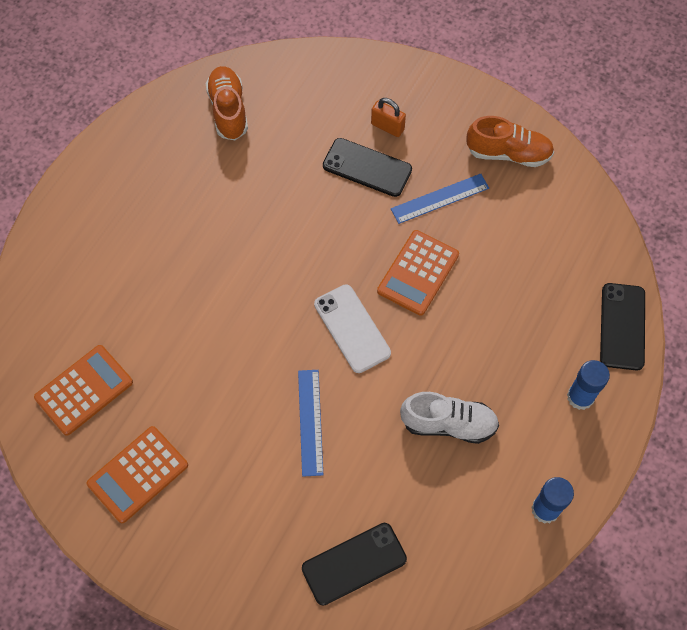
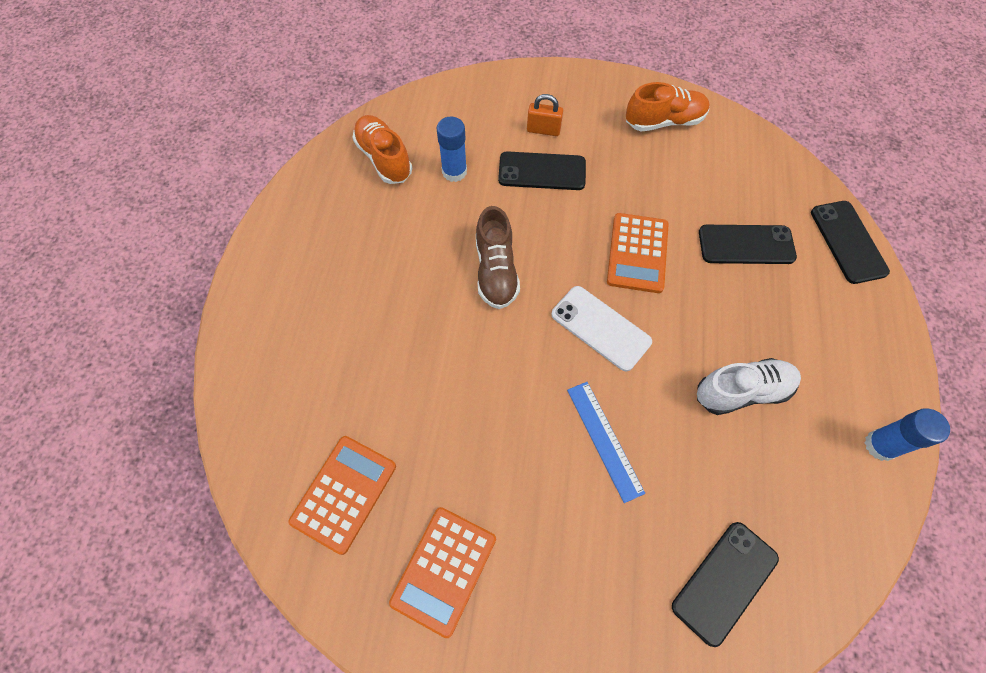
camera: 20 degrees left, 0 degrees up
blue ruler [391,174,489,224] -> none
blue glue stick [567,360,610,410] -> blue glue stick moved to [436,117,467,182]
none -> brown shoe [476,206,520,309]
none -> black phone [699,225,797,264]

